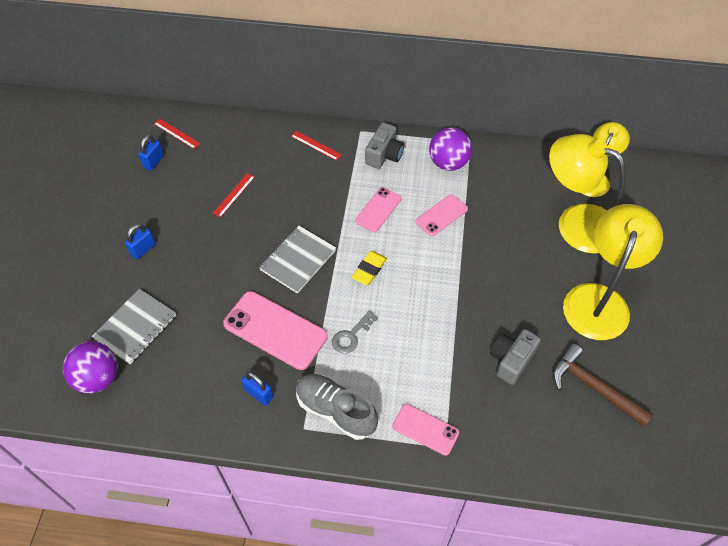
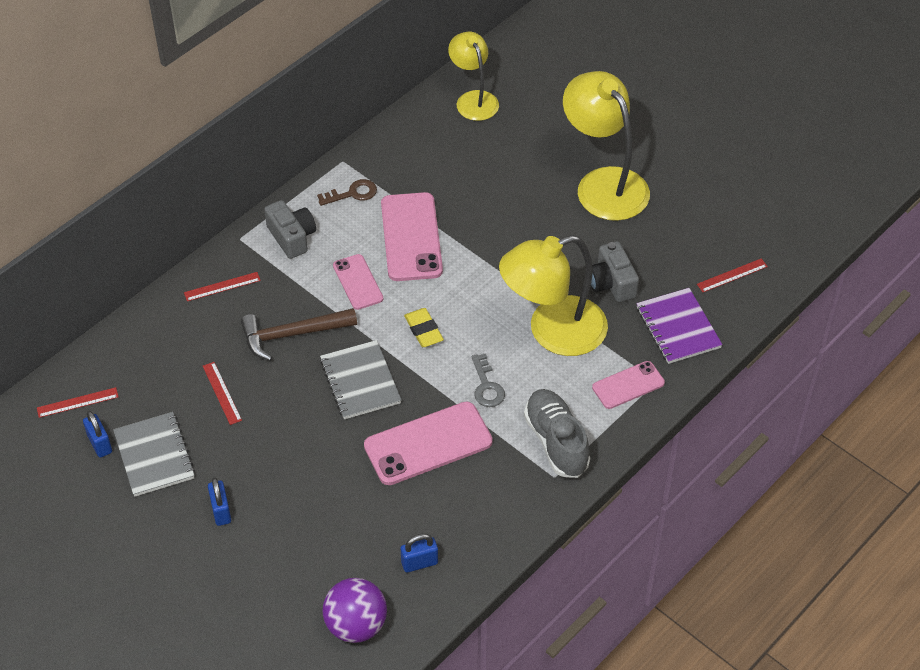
camera: 55 degrees left, 5 degrees down
grey notebook [92,289,176,364] -> grey notebook moved to [113,412,195,497]
blue padlock [242,372,273,406] -> blue padlock moved to [401,534,438,573]
grey shoe [296,374,378,440] -> grey shoe turned 90 degrees clockwise [524,389,590,478]
pink phone [416,195,468,236] -> pink phone [381,192,443,281], size x1.71
purple ball [429,127,472,171] -> brown key [317,179,377,206]
yellow lamp [549,134,626,254] -> yellow lamp moved to [499,235,608,356]
brown hammer [553,344,653,427] -> brown hammer moved to [241,308,357,361]
none -> purple notebook [636,288,723,364]
none -> red ruler [697,258,768,292]

